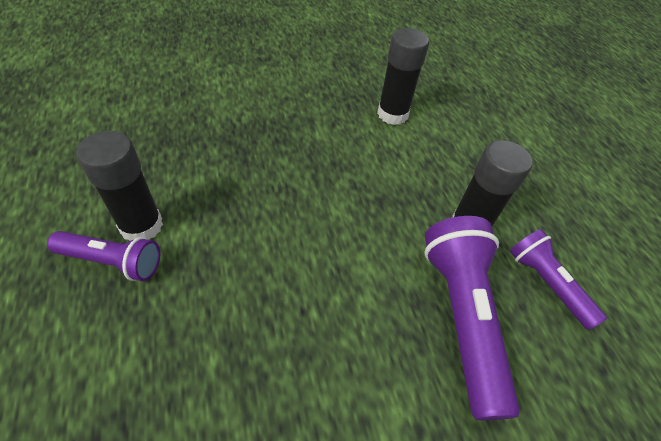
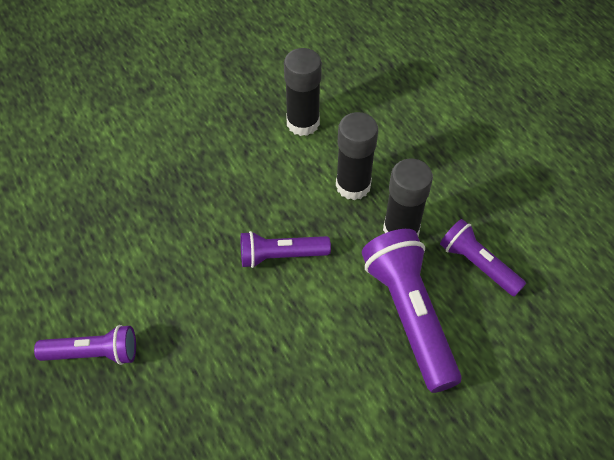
camera: 10 degrees left, 5 degrees up
black glue stick [77,131,163,241] -> black glue stick moved to [336,112,378,200]
none -> purple flashlight [241,231,331,268]

